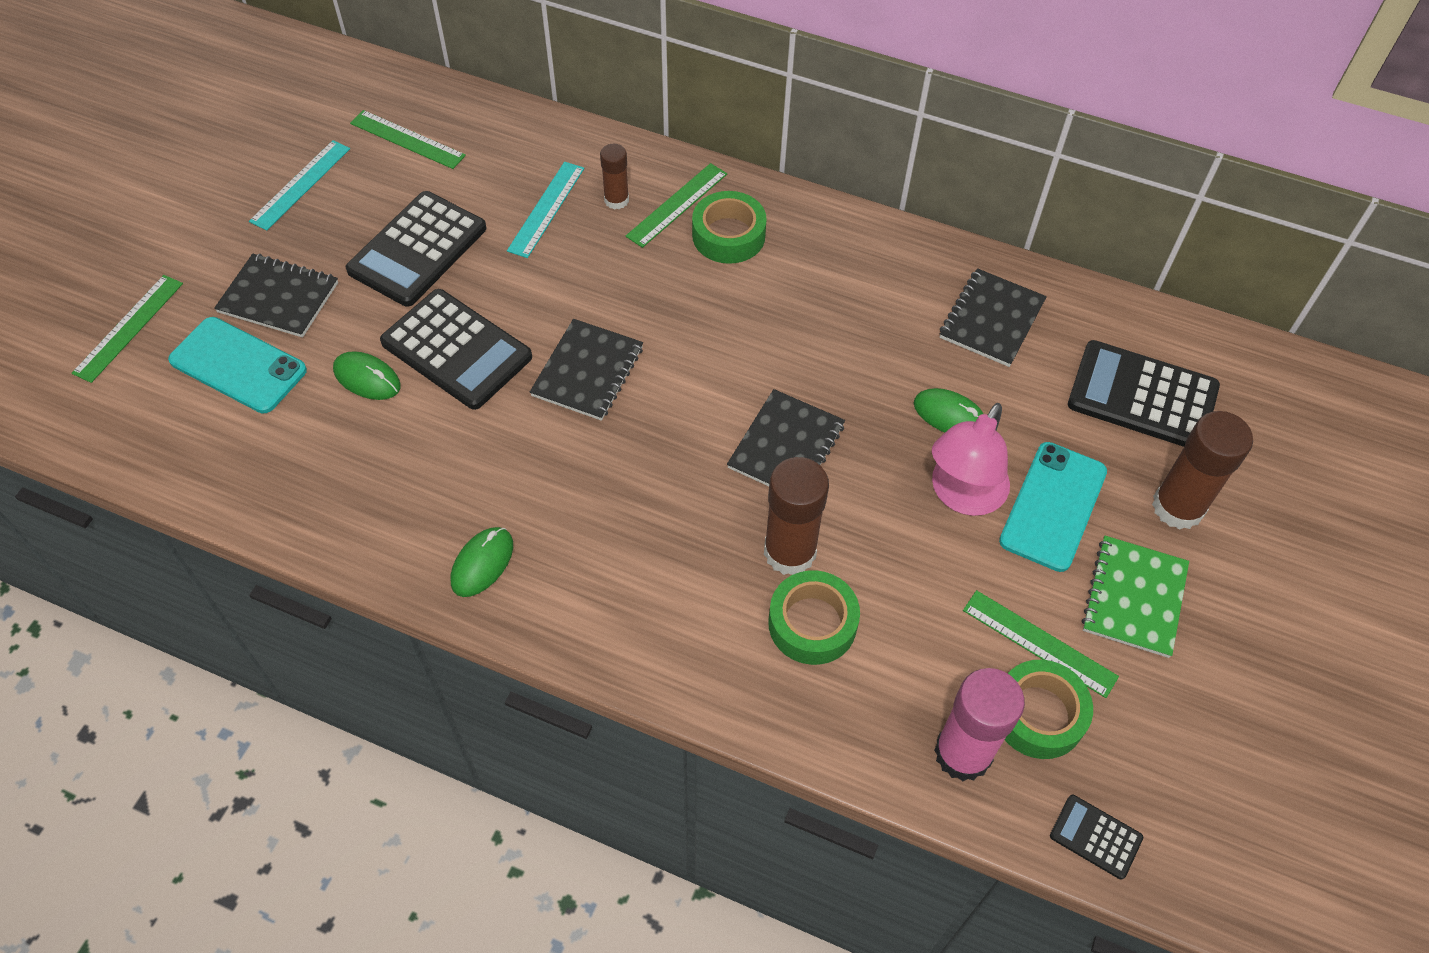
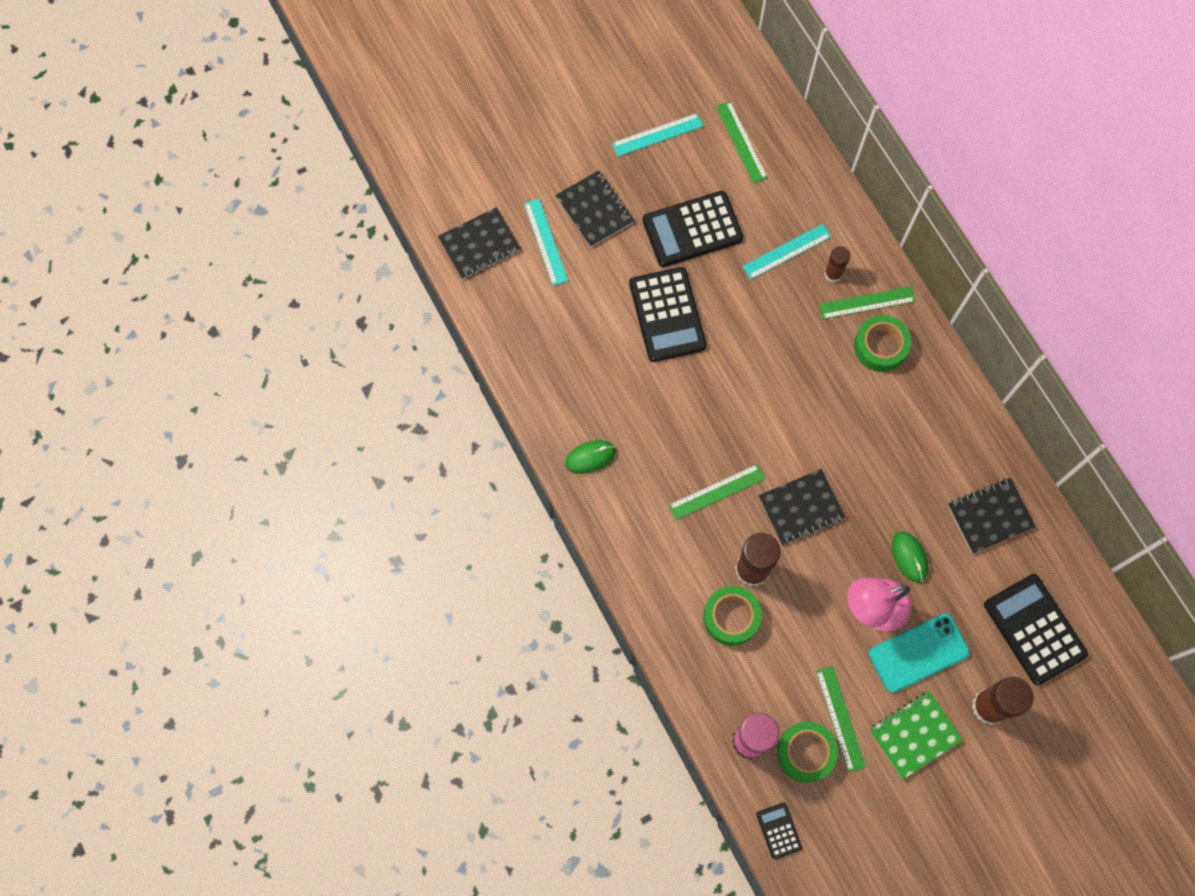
camera: 40 degrees right, 15 degrees up
green ruler [72,275,183,383] -> green ruler moved to [669,464,765,520]
turquoise phone [168,317,307,413] -> turquoise ruler [524,199,568,286]
green mouse [333,351,401,400] -> none
black notebook [530,319,643,421] -> black notebook moved to [438,207,521,280]

